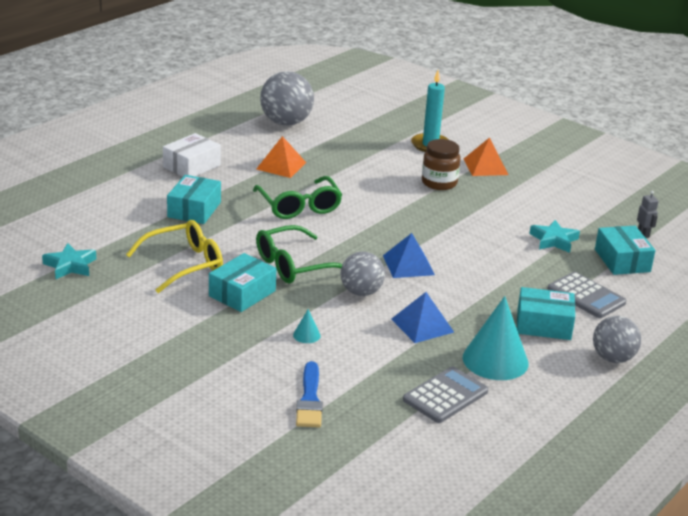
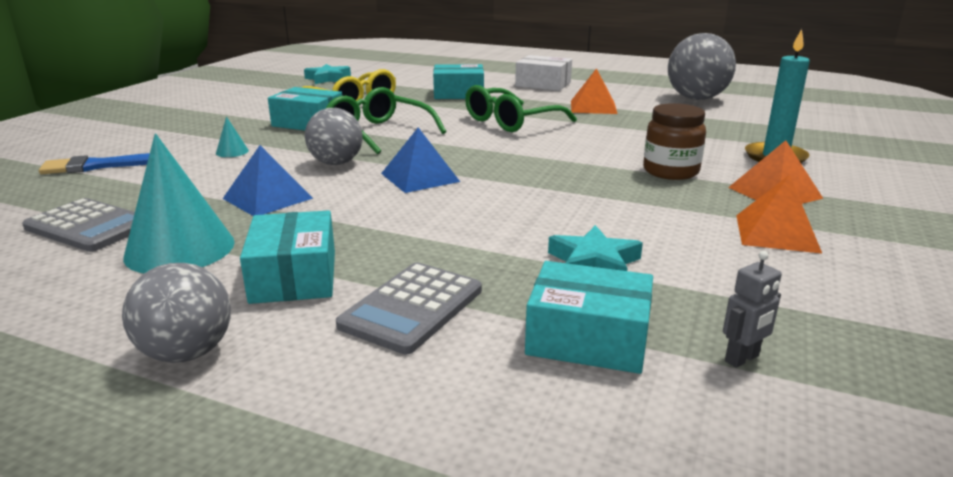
camera: 75 degrees right, 5 degrees down
turquoise box [595,226,655,275] -> turquoise box turned 45 degrees clockwise [525,261,653,374]
none -> orange pyramid [736,175,822,254]

